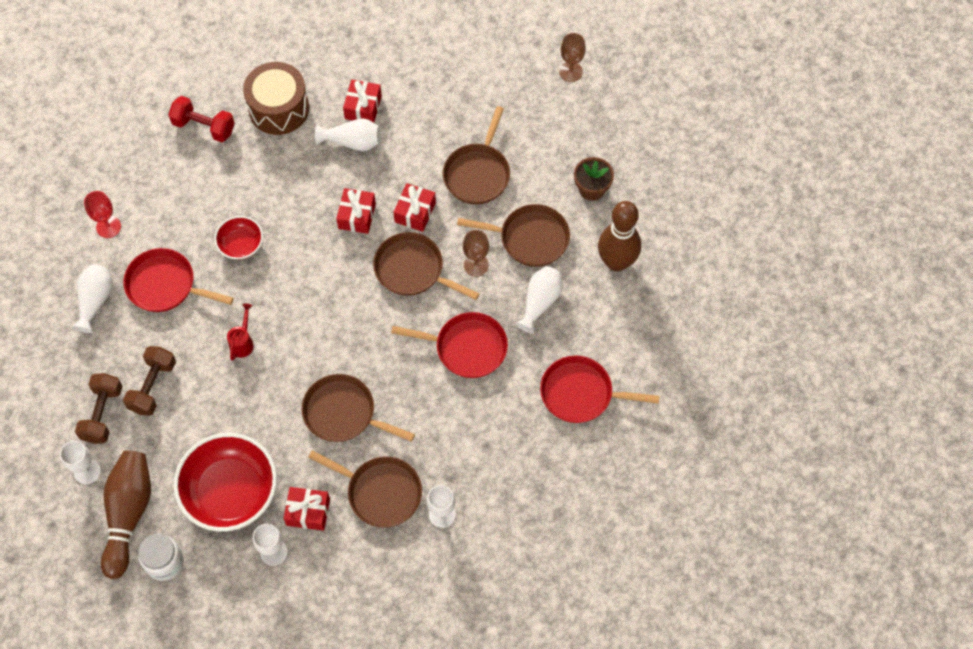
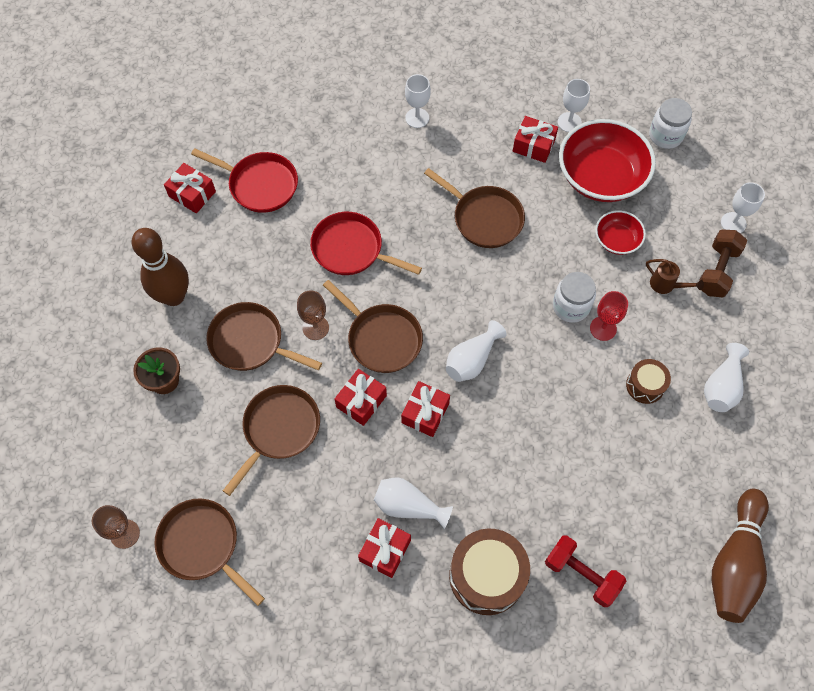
camera: 165 degrees left, 0 degrees up
red goblet [84,191,121,238] -> red goblet moved to [590,291,628,341]
brown bowling pin [101,451,151,579] -> brown bowling pin moved to [712,489,769,623]
red pan [123,248,234,312] -> brown drum [626,359,671,404]
brown dumbbell [123,346,176,416] -> brown watering can [646,259,704,294]
red bowl [214,216,263,260] -> red bowl moved to [595,210,646,255]
red watering can [227,303,254,361] -> white jar [553,272,596,323]
brown pan [308,450,422,528] -> brown pan moved to [154,498,265,606]
white vase [515,266,563,334] -> white vase moved to [446,320,507,382]
none -> red gift [164,163,216,213]

